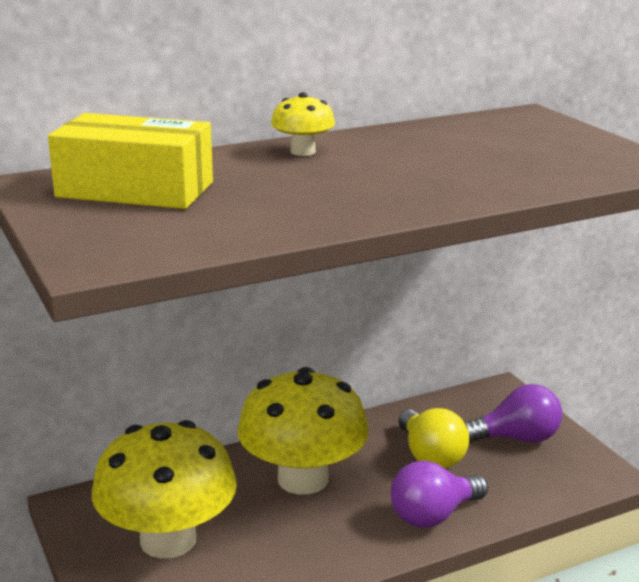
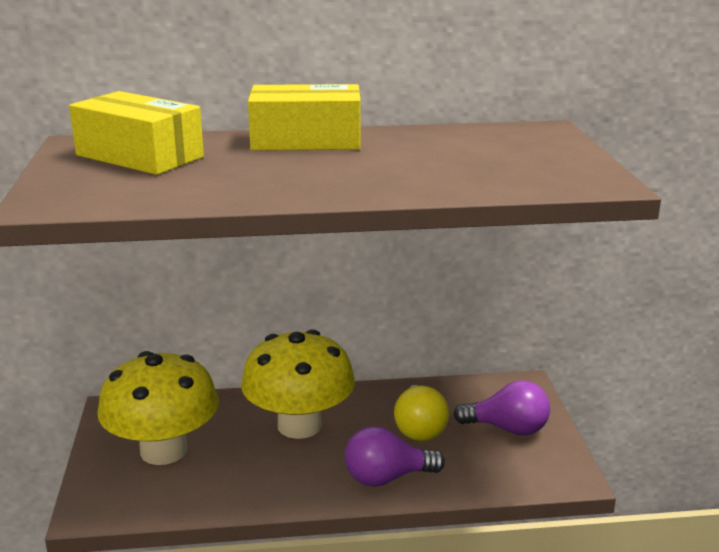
camera: 20 degrees right, 0 degrees up
yellow mushroom [271,92,335,156] -> yellow box [248,84,361,151]

